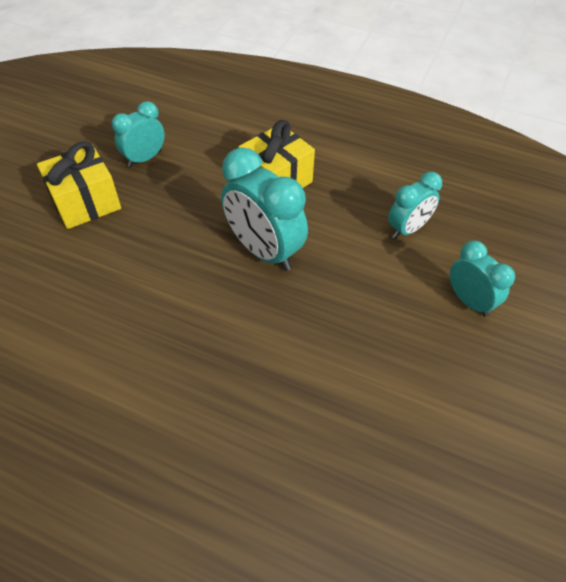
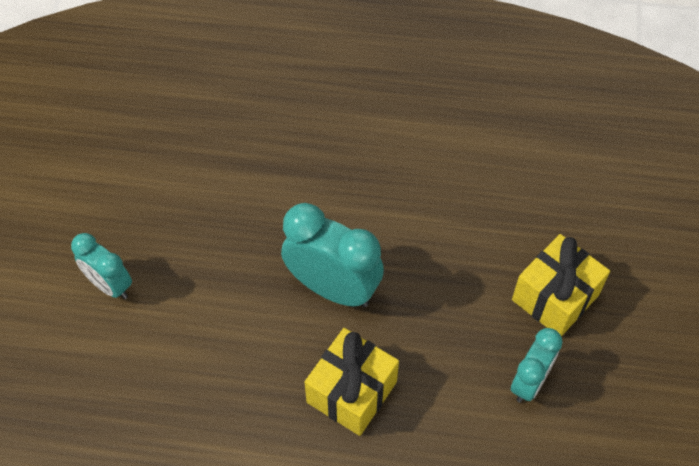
camera: 165 degrees right, 5 degrees up
turquoise clock [388,172,442,239] -> none

